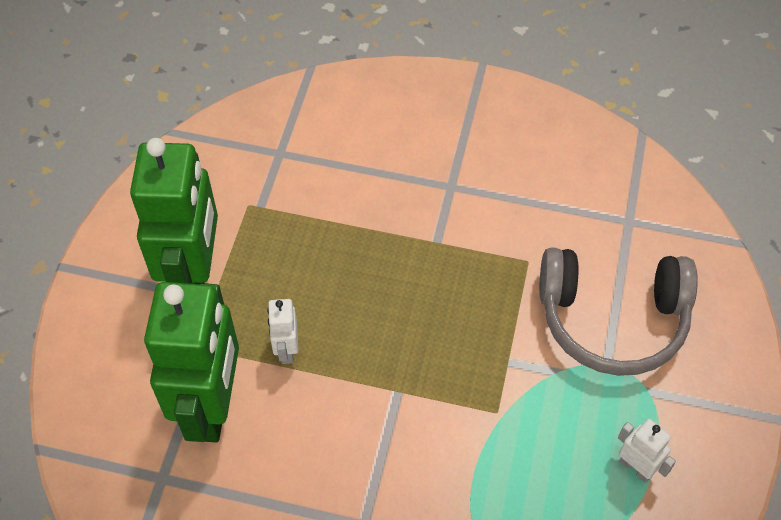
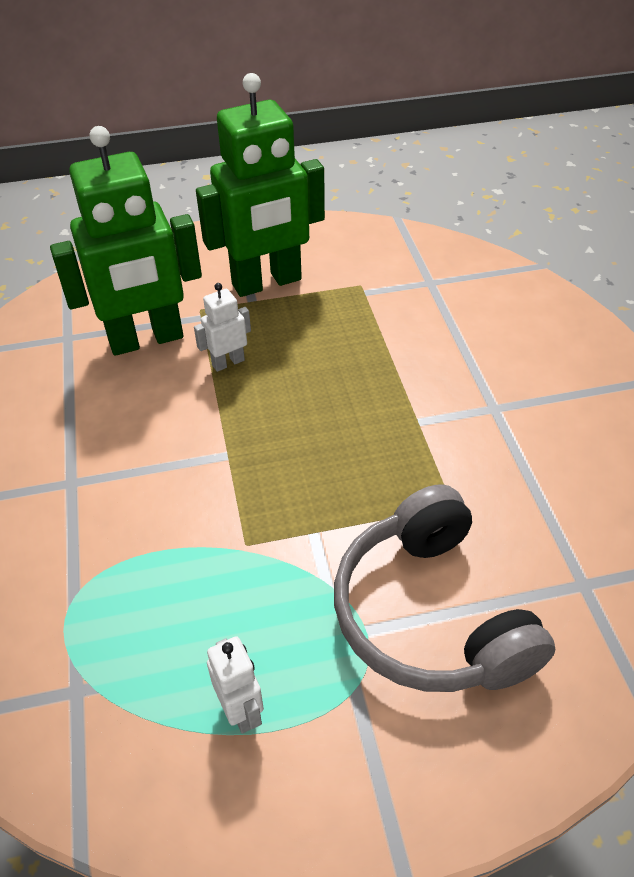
camera: 65 degrees right, 10 degrees down
white robot [618,419,676,483] -> white robot turned 45 degrees counterclockwise [207,636,264,734]

